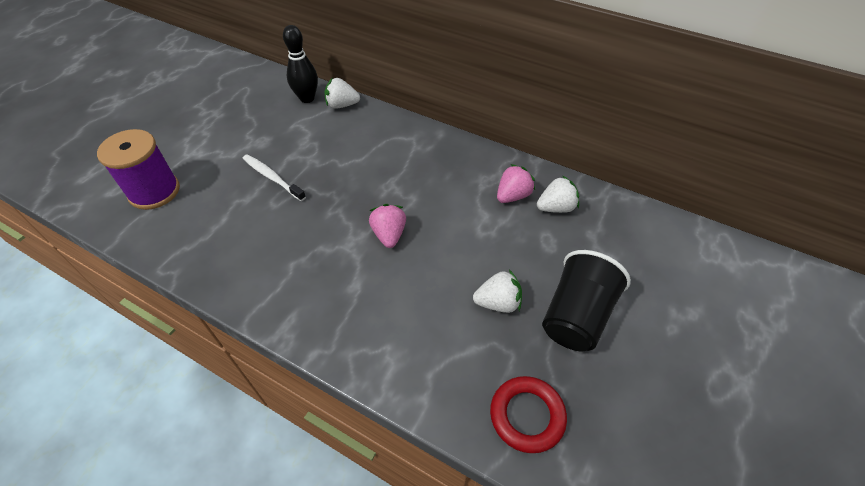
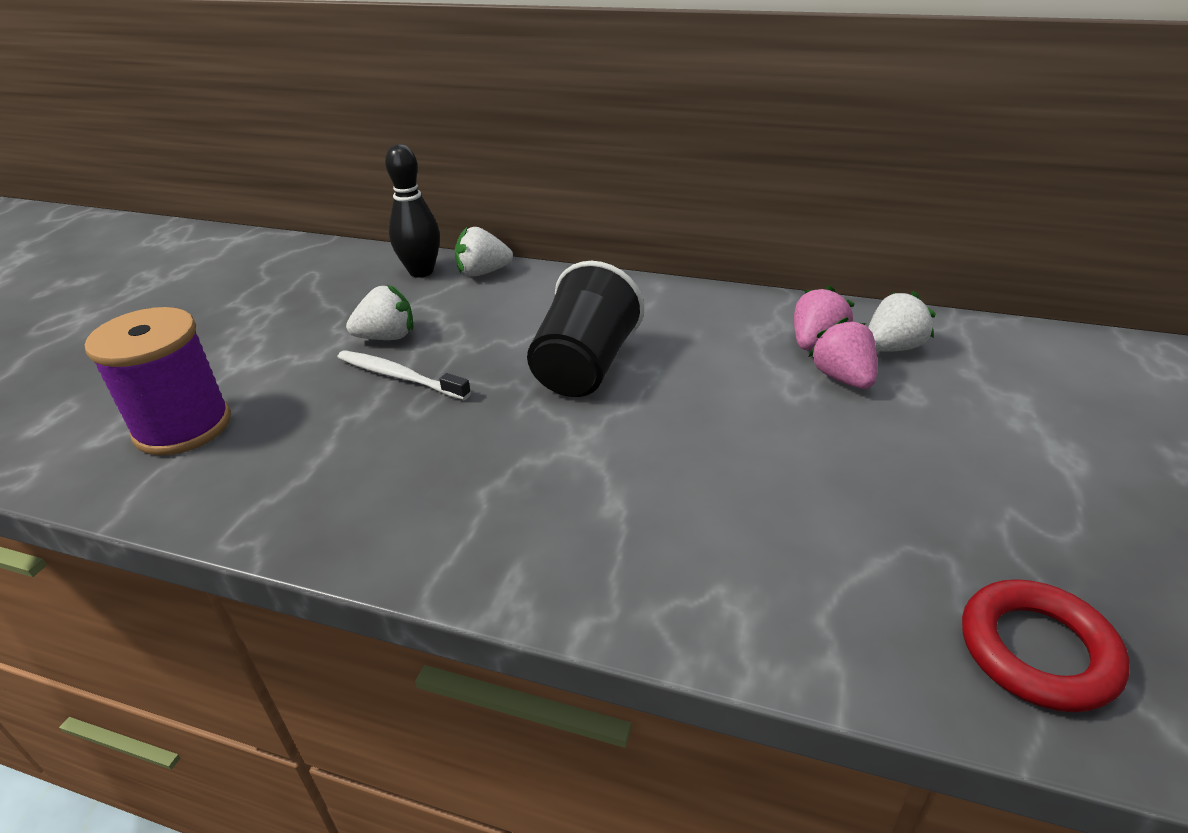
camera: 10 degrees left, 15 degrees down
pink strawberry [369,204,406,248] -> pink strawberry moved to [809,317,877,389]
white strawberry [473,270,522,313] -> white strawberry moved to [346,285,413,340]
black cup [542,250,631,351] -> black cup moved to [527,261,644,397]

